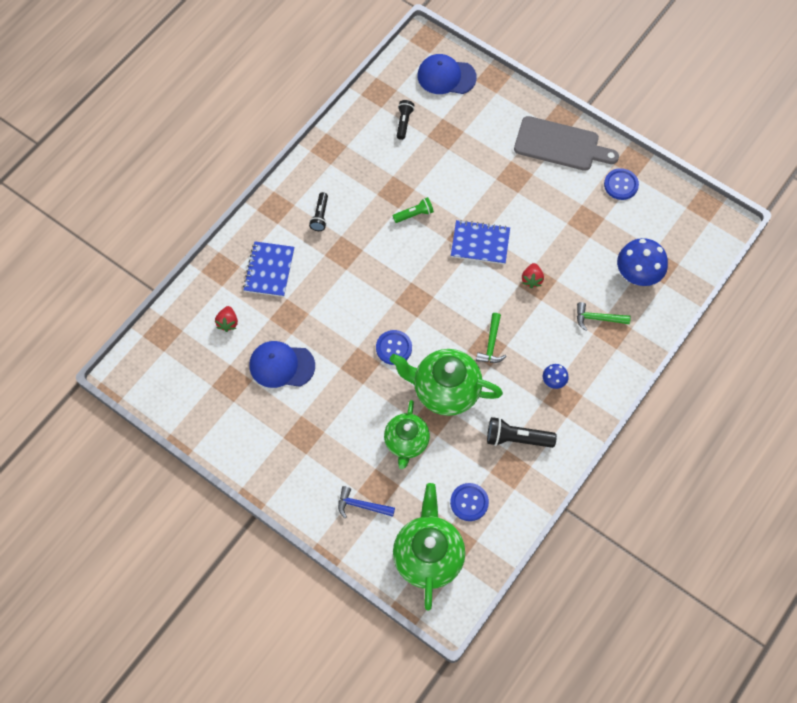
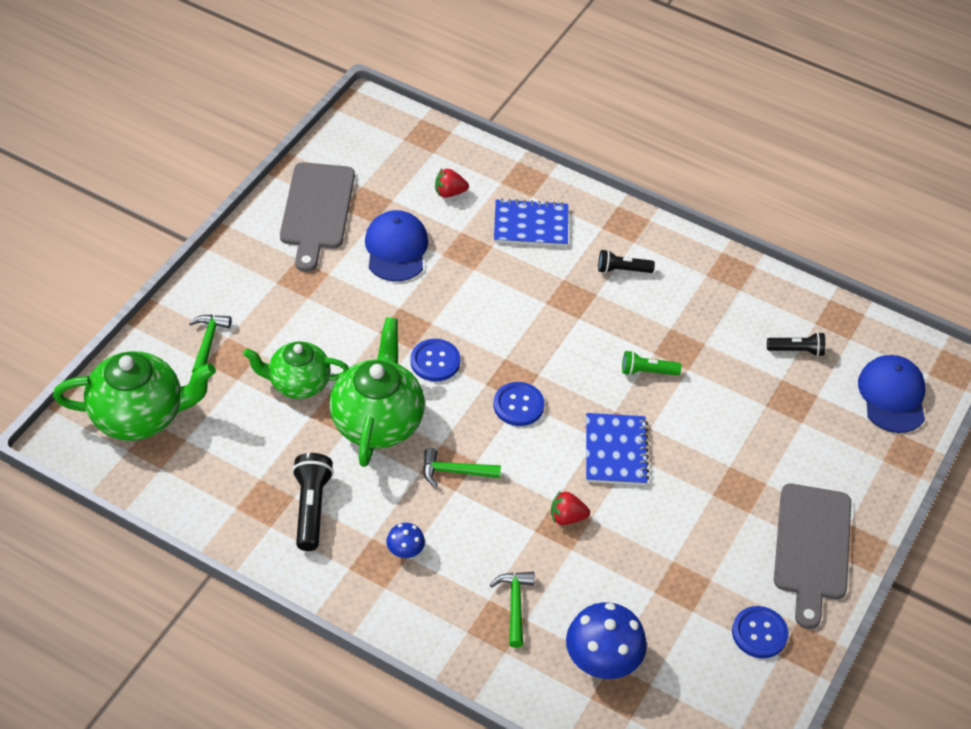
camera: 80 degrees right, 15 degrees down
blue hammer [338,486,395,518] -> green hammer [189,315,232,373]
green flashlight [393,197,434,223] -> green flashlight turned 120 degrees clockwise [622,351,681,376]
blue button [450,483,489,521] -> blue button moved to [493,382,544,426]
none -> grey cutting board [280,162,355,272]

